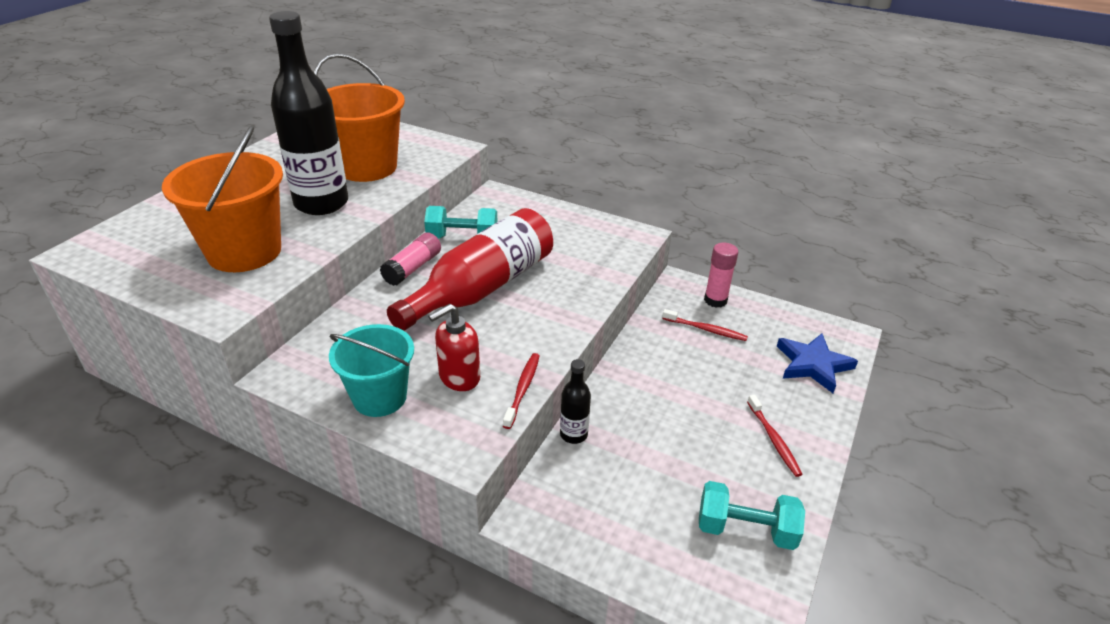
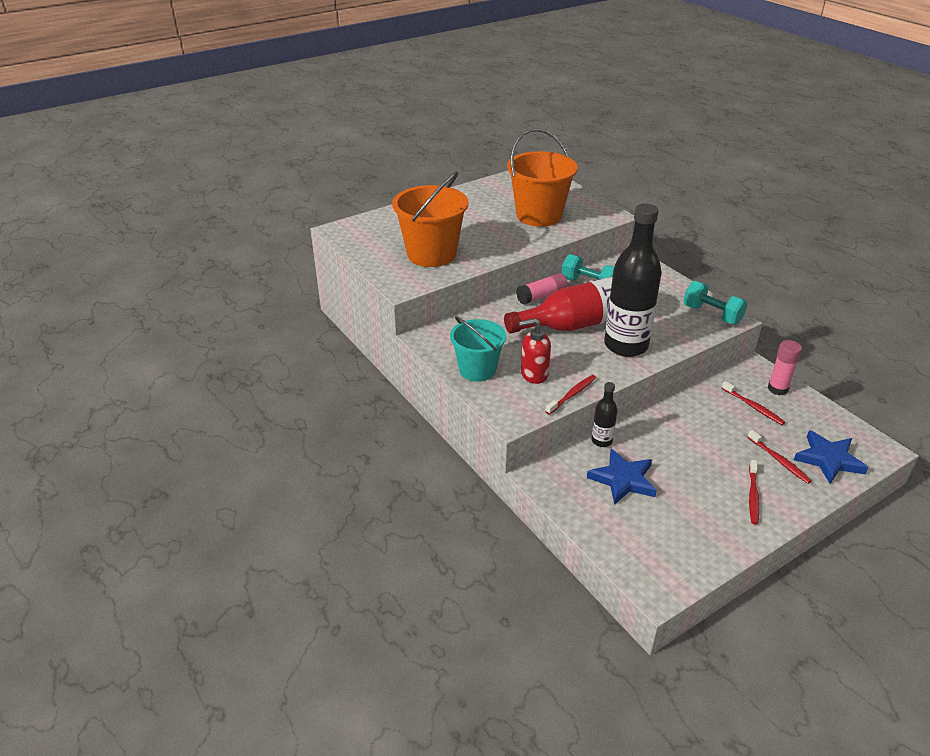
camera: 30 degrees right, 0 degrees up
black bottle [269,11,348,215] -> black bottle moved to [604,204,662,357]
turquoise dumbbell [699,481,805,550] -> turquoise dumbbell moved to [683,281,748,325]
none -> blue star [587,449,657,505]
none -> red toothbrush [747,430,812,484]

